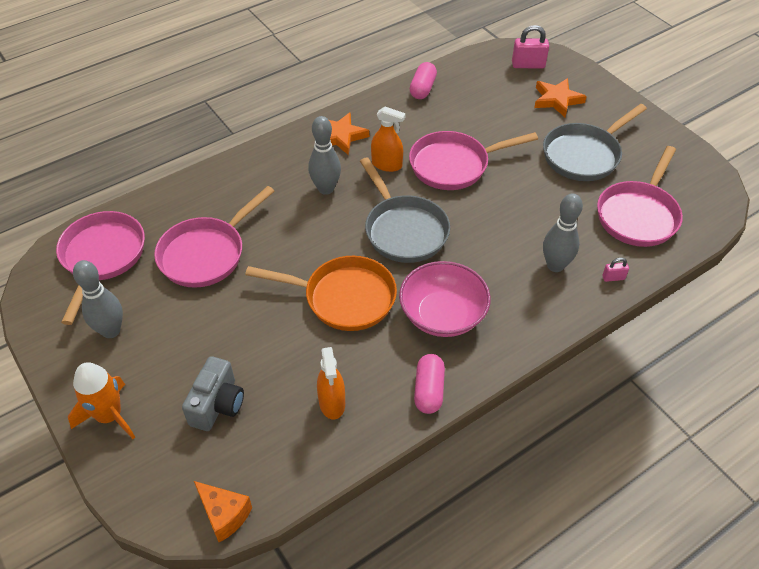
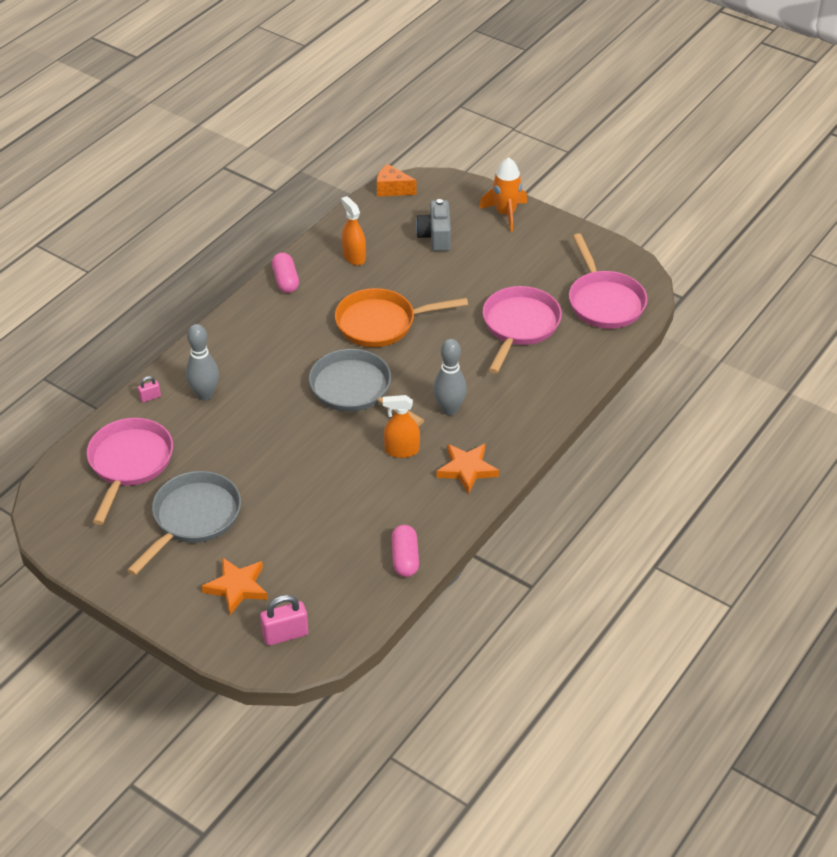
camera: 160 degrees right, 5 degrees down
grey bowling pin [73,260,123,338] -> none
pink bowl [399,261,491,337] -> none
pink pan [409,131,538,190] -> none

